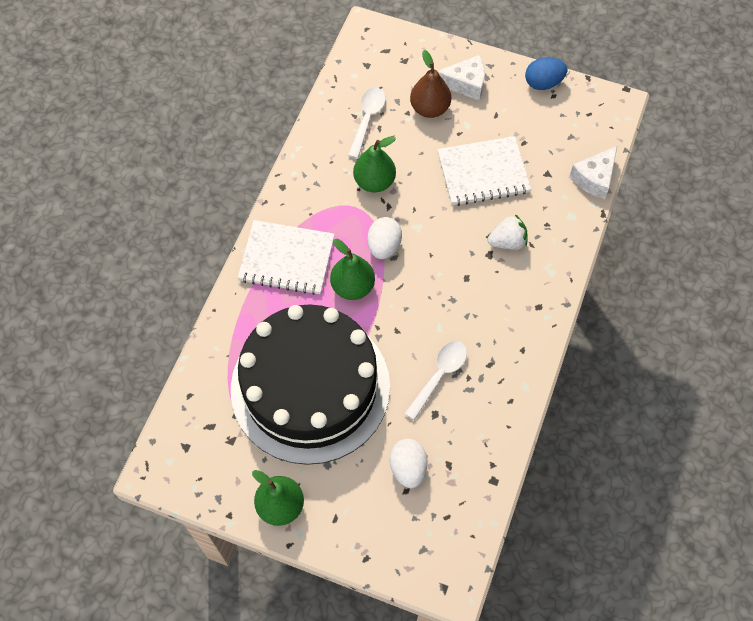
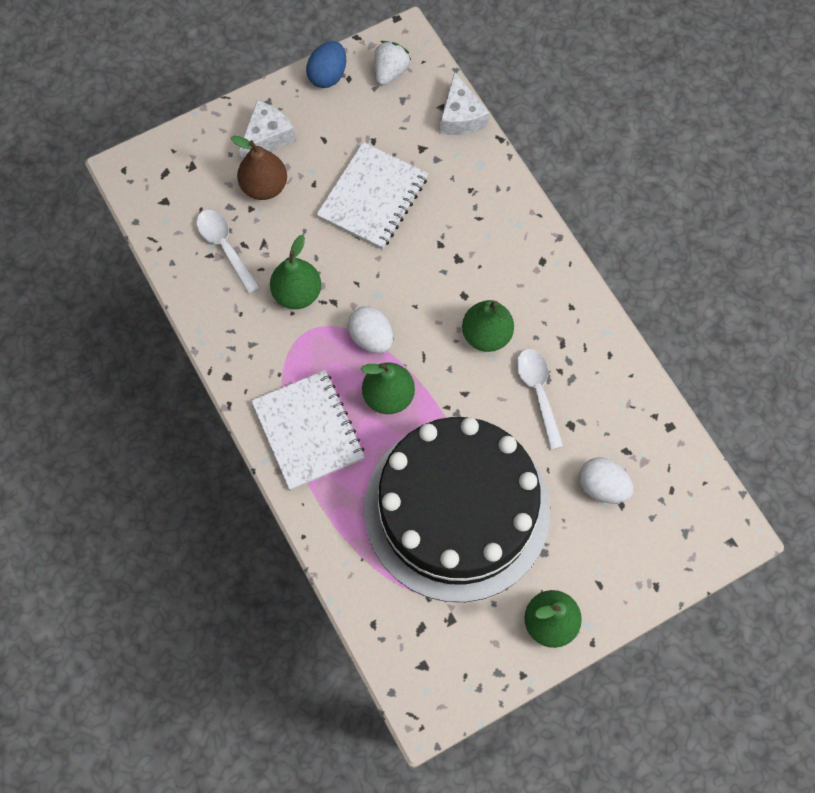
camera: 50 degrees left, 5 degrees up
white notebook [238,220,335,295] -> white notebook turned 75 degrees counterclockwise [251,370,365,490]
white strawberry [487,214,528,250] -> white strawberry moved to [374,41,411,85]
none -> green pear [462,300,514,352]

